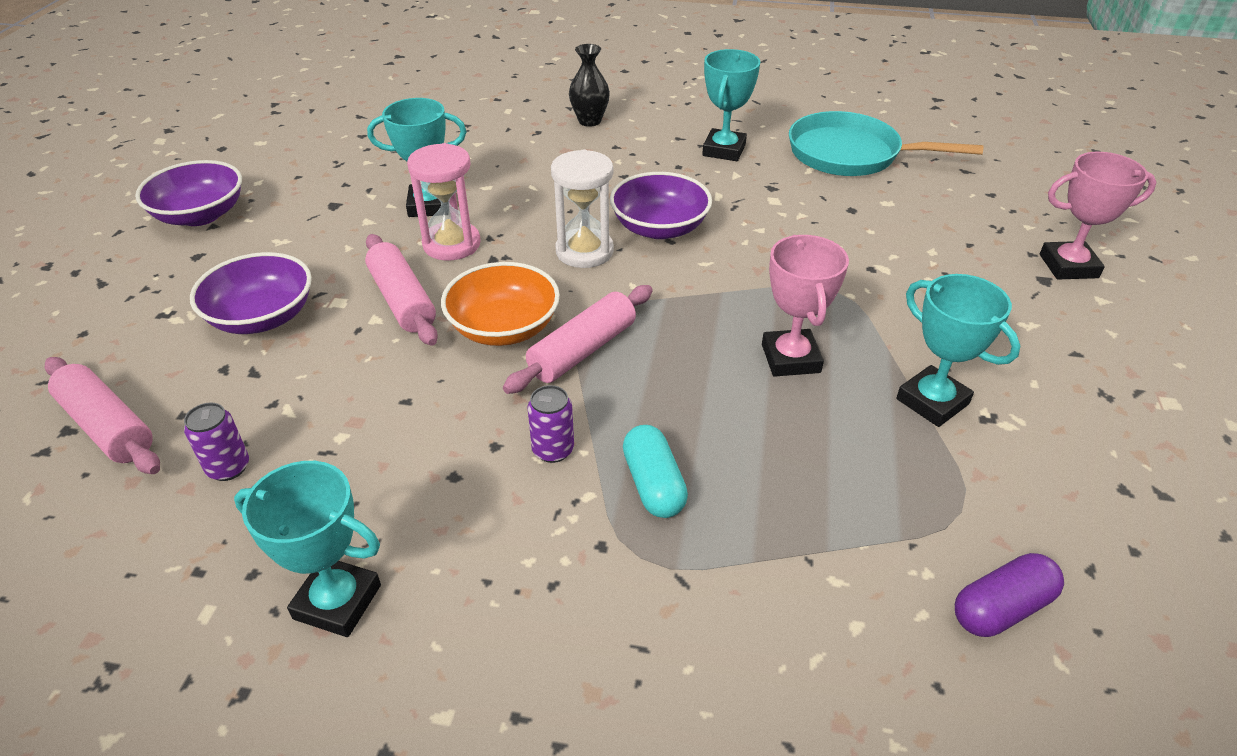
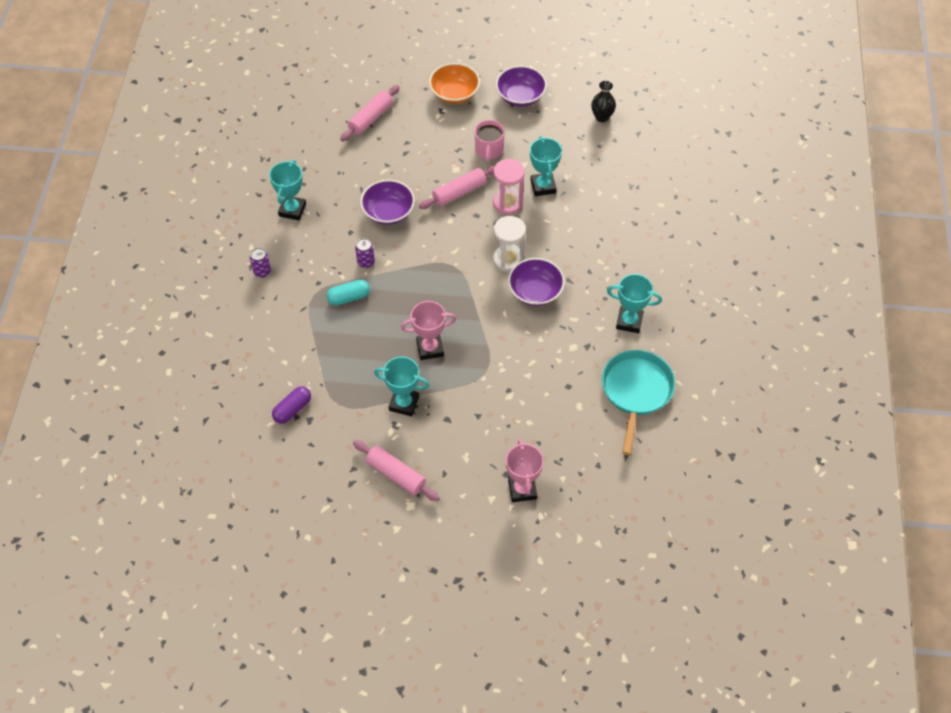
camera: 85 degrees right, 15 degrees up
purple can [184,402,249,481] -> purple can moved to [250,248,271,278]
purple bowl [190,252,312,334] -> purple bowl moved to [360,180,415,225]
orange bowl [441,262,560,346] -> orange bowl moved to [429,63,480,104]
pink rolling pin [503,285,653,394] -> pink rolling pin moved to [353,440,439,501]
black vase [569,44,610,127] -> black vase moved to [591,80,616,122]
turquoise trophy [896,274,1020,427] -> turquoise trophy turned 60 degrees clockwise [374,357,430,416]
purple capsule [955,553,1064,637] -> purple capsule turned 75 degrees clockwise [272,386,311,424]
none -> pink mug [475,120,505,162]

